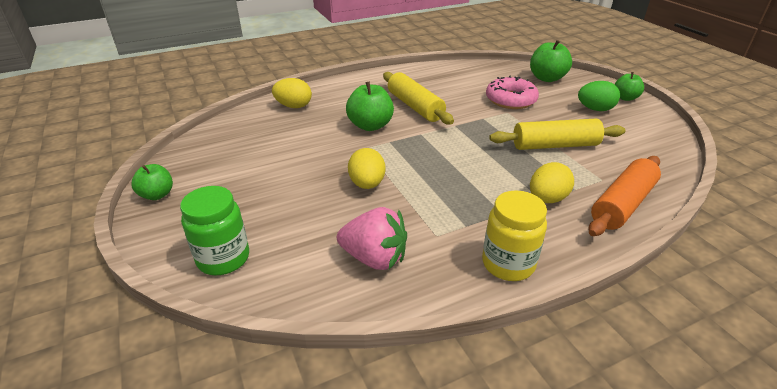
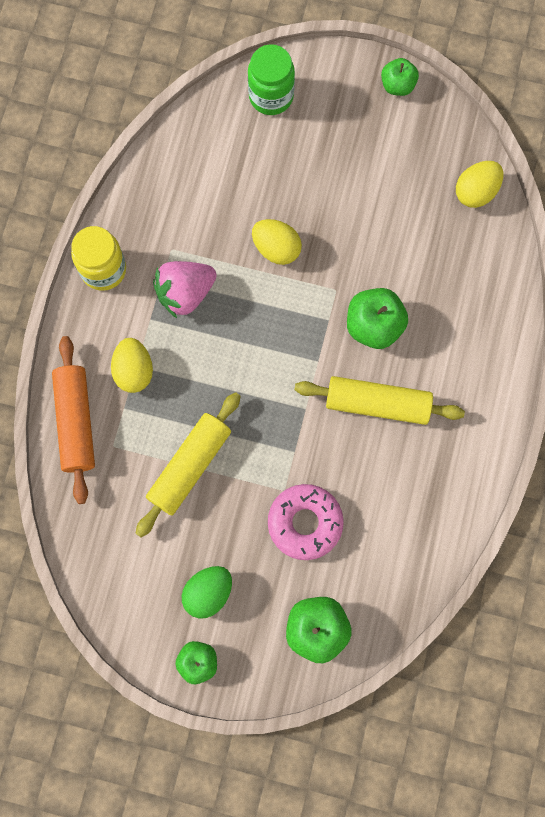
camera: 130 degrees right, 40 degrees up
yellow egg [272,78,312,108] -> yellow egg moved to [456,161,504,208]
pink strawberry [337,207,407,270] -> pink strawberry moved to [153,261,217,318]

